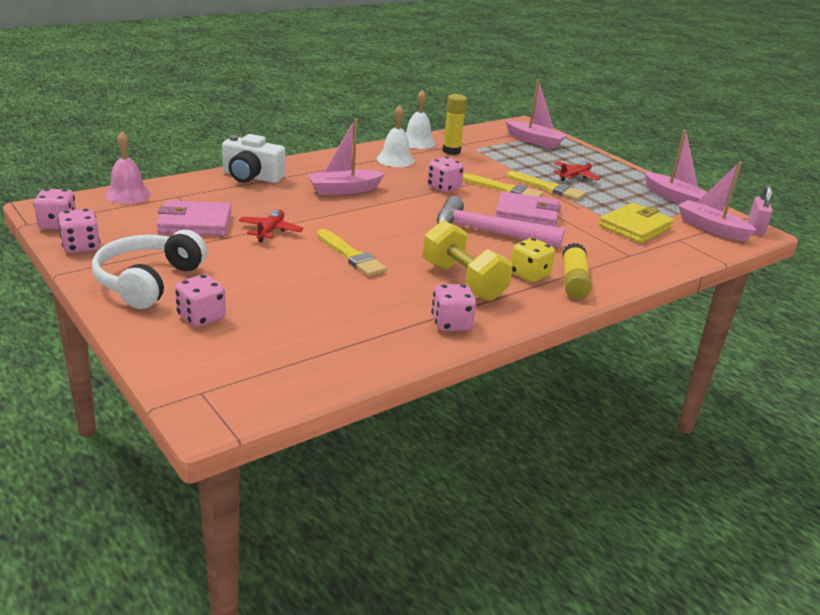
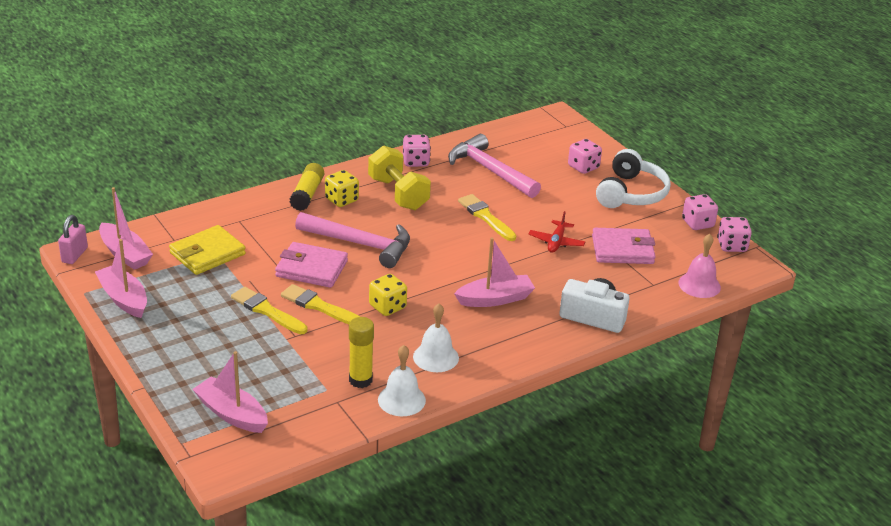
camera: 175 degrees left, 5 degrees up
pink dice [427,157,464,192] -> yellow dice [369,274,407,316]
red plane [553,161,600,181] -> none
none -> pink hammer [448,134,541,198]

